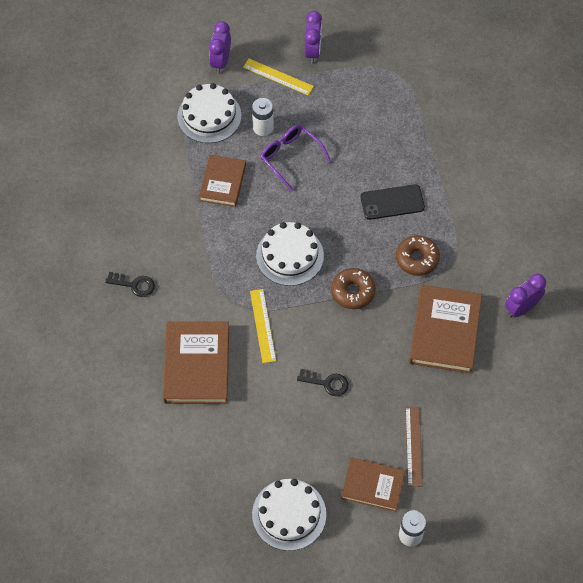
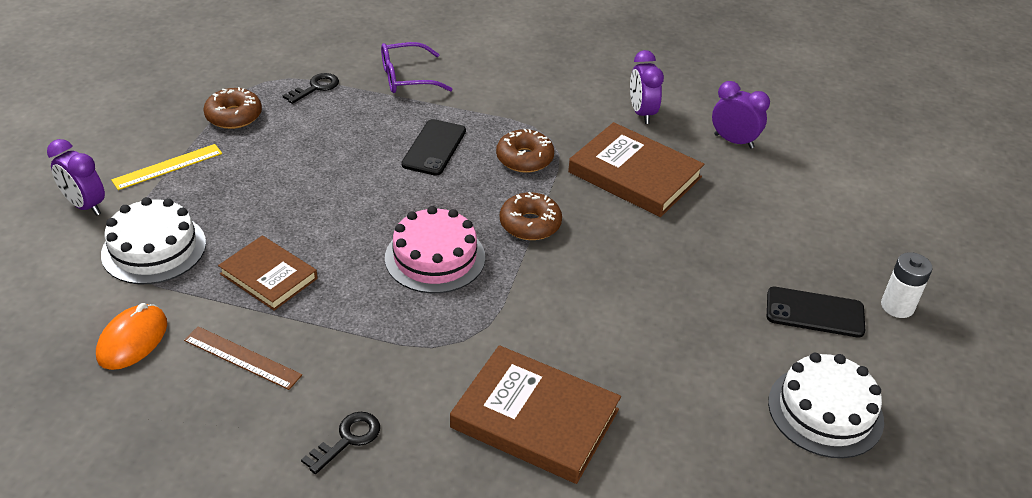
camera: 65 degrees left, 20 degrees down
yellow ruler [250,289,276,363] -> none
white battery [252,98,274,136] -> none
white cake [256,222,324,286] -> pink cake [385,206,485,293]
purple glasses [260,125,331,191] -> purple glasses moved to [381,42,452,93]
black key [297,369,349,396] -> black key moved to [283,73,339,104]
purple clock [304,11,322,64] -> purple clock moved to [712,81,770,149]
brown book [341,458,405,512] -> black phone [767,287,865,338]
brown ruler [405,407,423,487] -> brown ruler moved to [184,326,302,390]
none -> orange mouse [96,303,167,370]
none -> brown donut [203,87,262,129]

